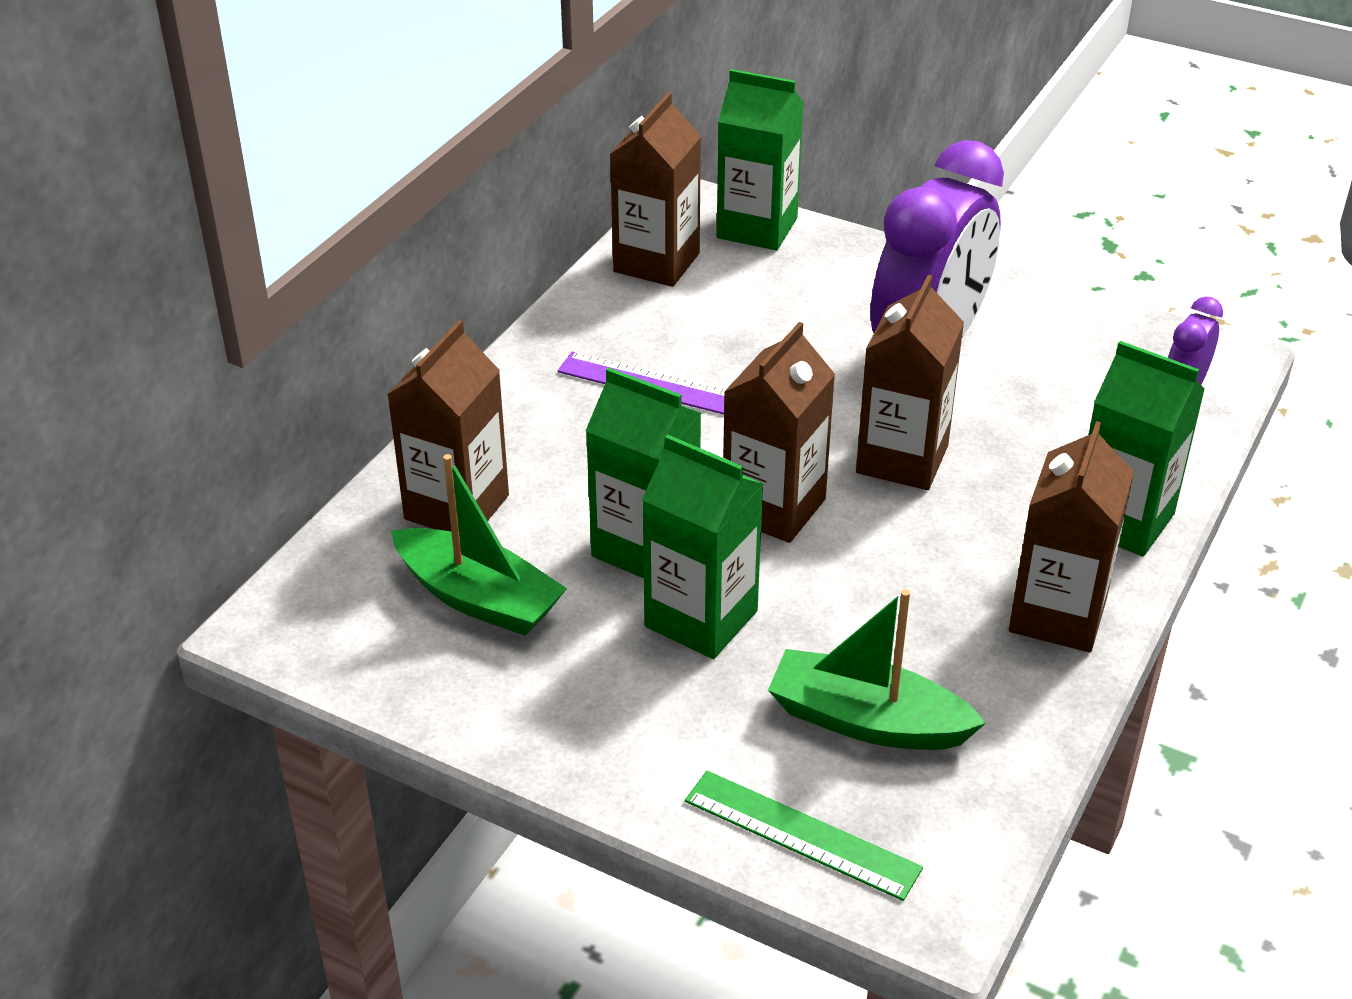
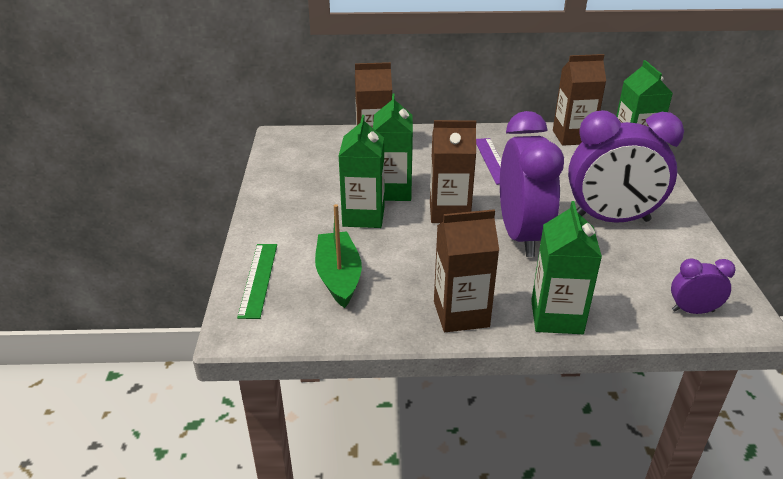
camera: 60 degrees right, 5 degrees down
green boat [391,454,567,636] -> none
brown carton [856,275,964,490] -> purple clock [500,111,564,257]

